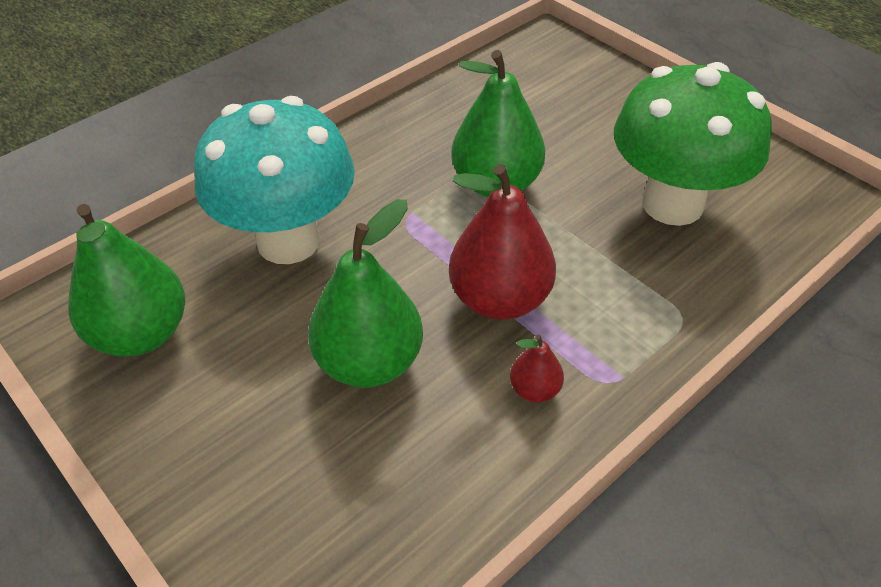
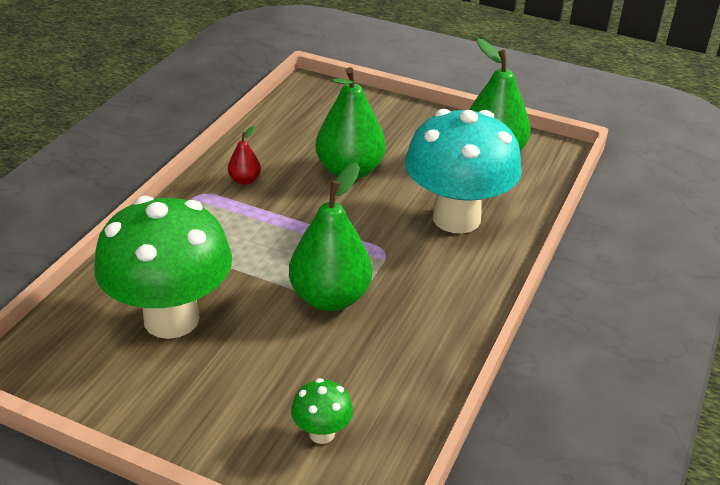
camera: 155 degrees right, 10 degrees down
red pear [449,164,556,320] -> none
none -> green mushroom [291,378,353,444]

